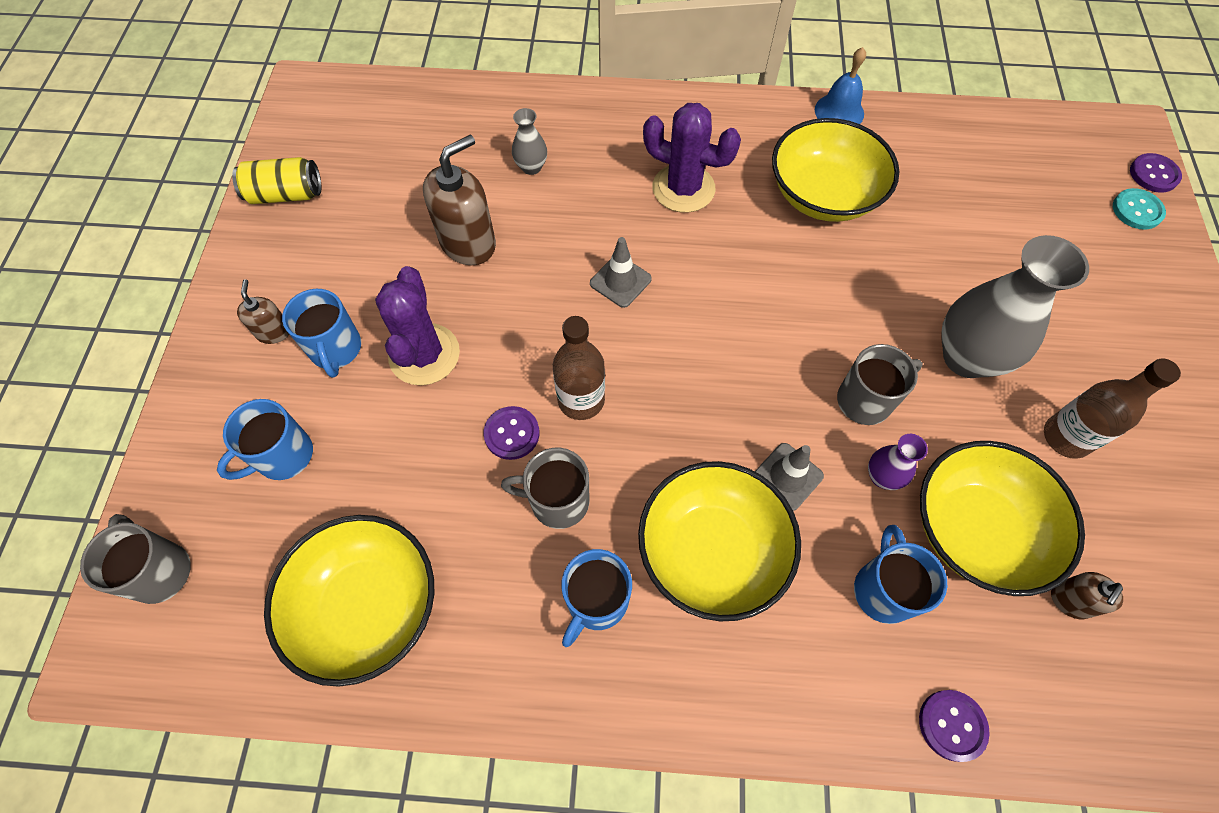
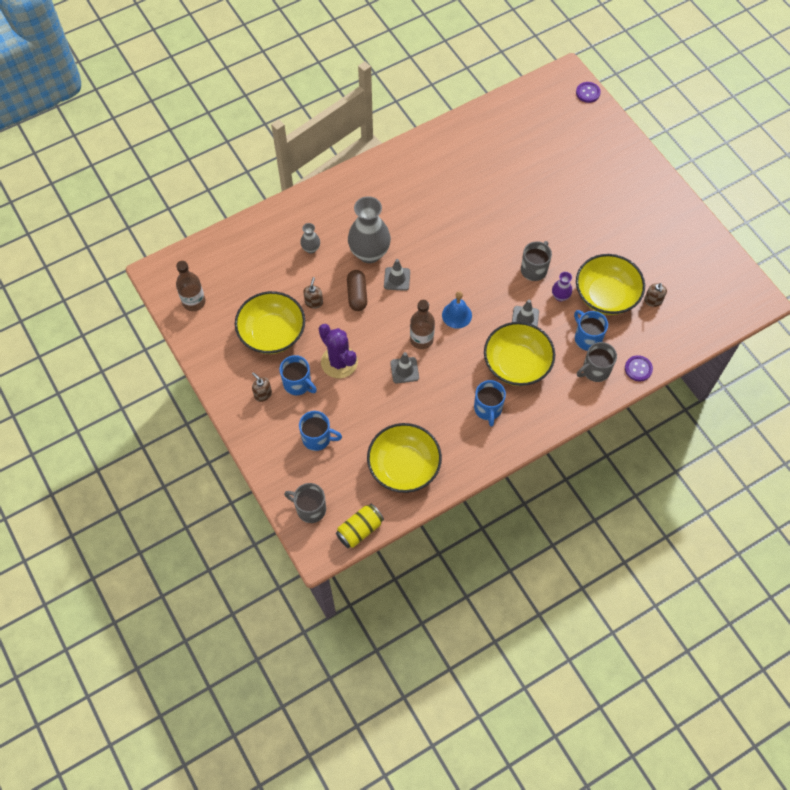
camera: 35 degrees left, 0 degrees up
blue mug [217,399,313,480] -> blue mug turned 90 degrees counterclockwise [299,411,342,451]
yellow can [232,157,321,204] -> yellow can moved to [336,504,384,548]
brown soap dispenser [423,135,496,265] -> brown soap dispenser [303,277,323,309], size x0.52
purple button [484,406,540,460] -> grey traffic cone [390,352,419,383]
grey mug [501,448,590,529] -> grey mug moved to [577,342,617,382]
purple cactus [643,103,741,213] -> none
yellow bowl [772,118,900,222] -> yellow bowl moved to [235,291,305,354]
blue bell [815,47,866,124] -> blue bell moved to [442,291,472,329]
grey vase [941,235,1089,378] -> grey vase moved to [348,196,391,263]
brown bottle [1044,359,1181,459] -> brown bottle moved to [176,261,205,311]
turquoise button [1113,188,1166,230] -> none
none -> brown capsule [347,270,367,311]

